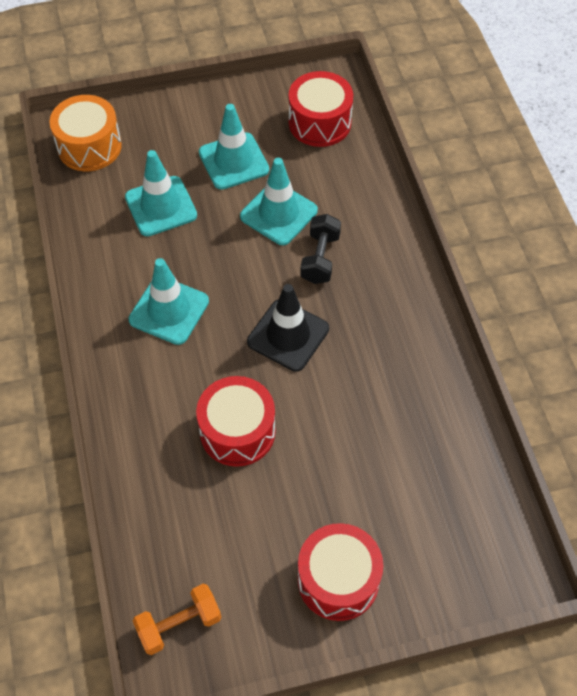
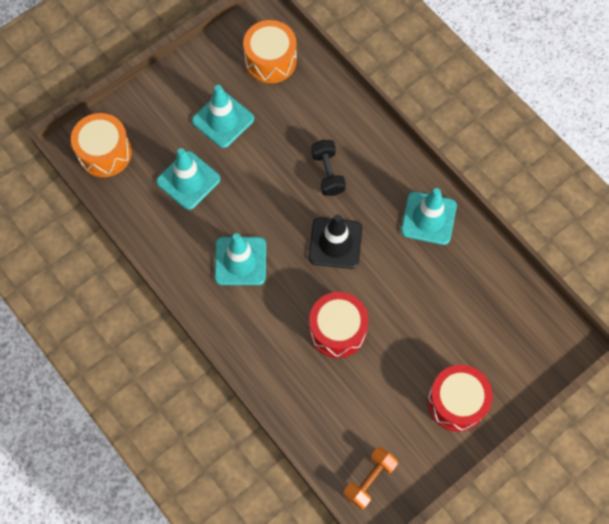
camera: 25 degrees left, 10 degrees up
turquoise traffic cone [240,158,318,245] -> turquoise traffic cone moved to [401,188,457,245]
red drum [289,71,353,147] -> orange drum [243,20,297,83]

